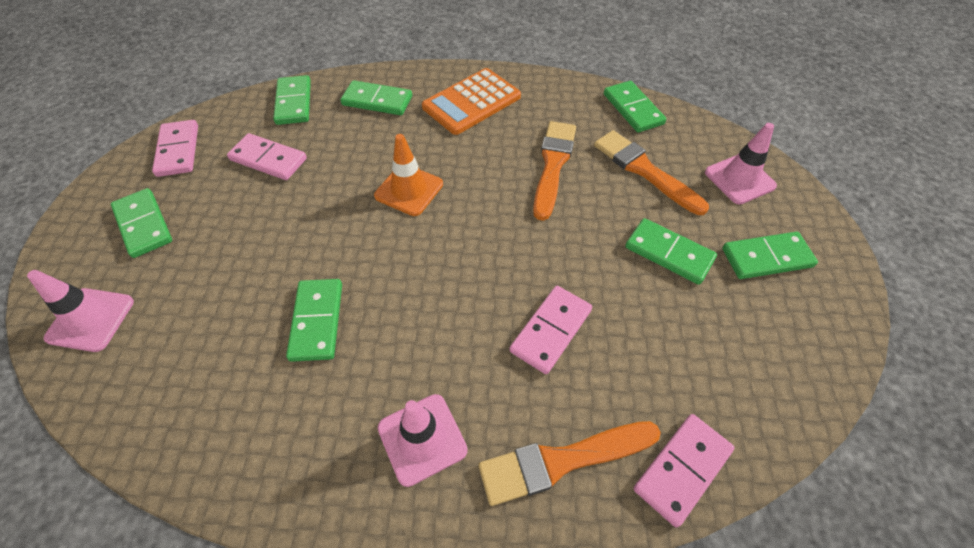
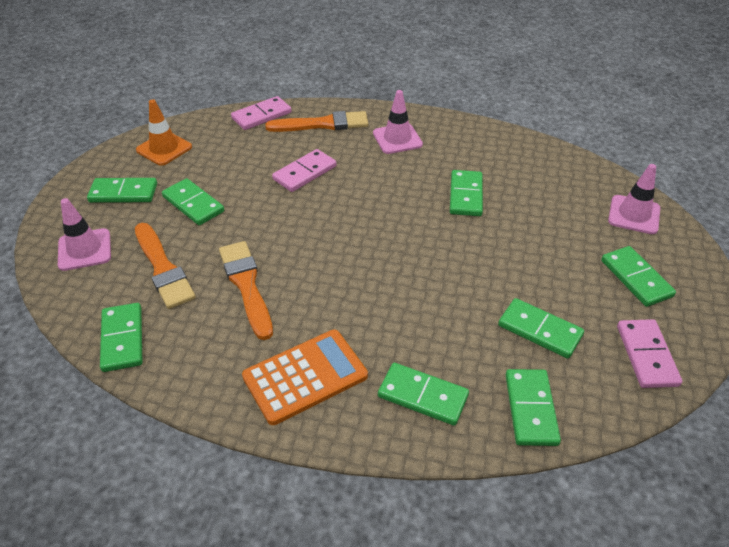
camera: 170 degrees left, 10 degrees down
pink domino [227,133,307,180] -> green domino [498,298,584,359]
orange traffic cone [374,134,443,216] -> orange traffic cone moved to [136,99,192,166]
orange brush [533,121,576,221] -> orange brush turned 135 degrees clockwise [219,241,273,340]

